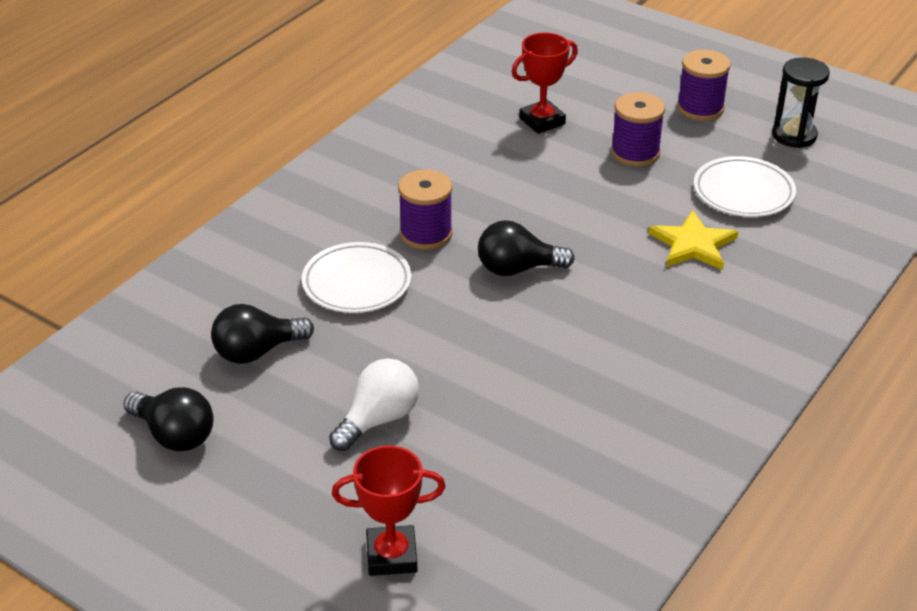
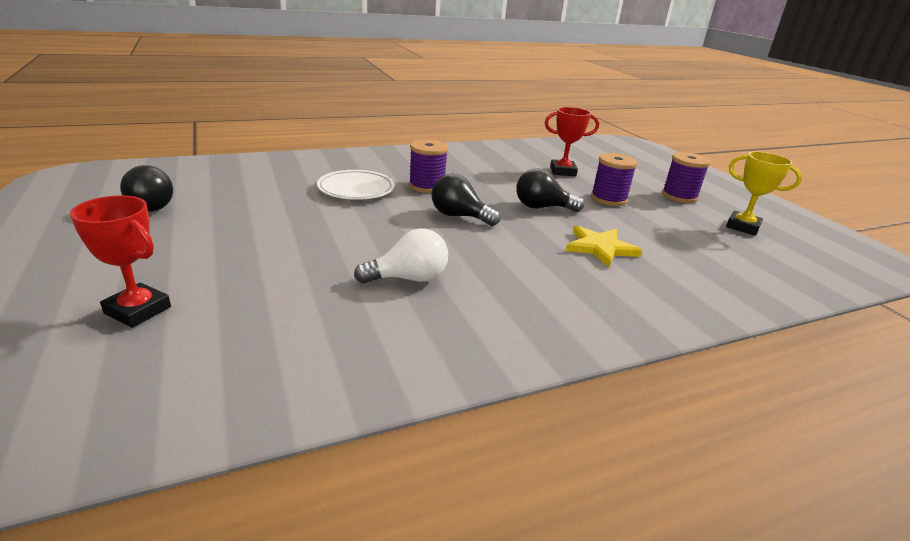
camera: 30 degrees right, 10 degrees down
black light bulb [211,304,314,364] -> black light bulb moved to [516,168,584,212]
white light bulb [329,358,419,451] -> white light bulb moved to [354,228,448,284]
white plate [694,156,796,217] -> none
black hourglass [772,57,830,148] -> yellow trophy [726,152,802,236]

